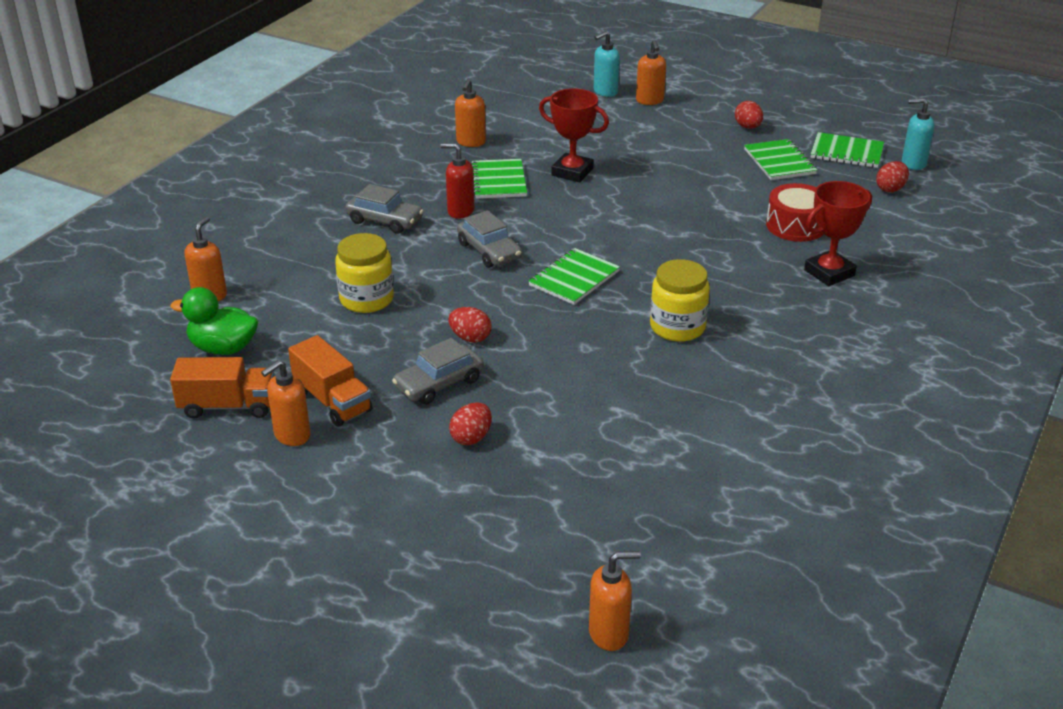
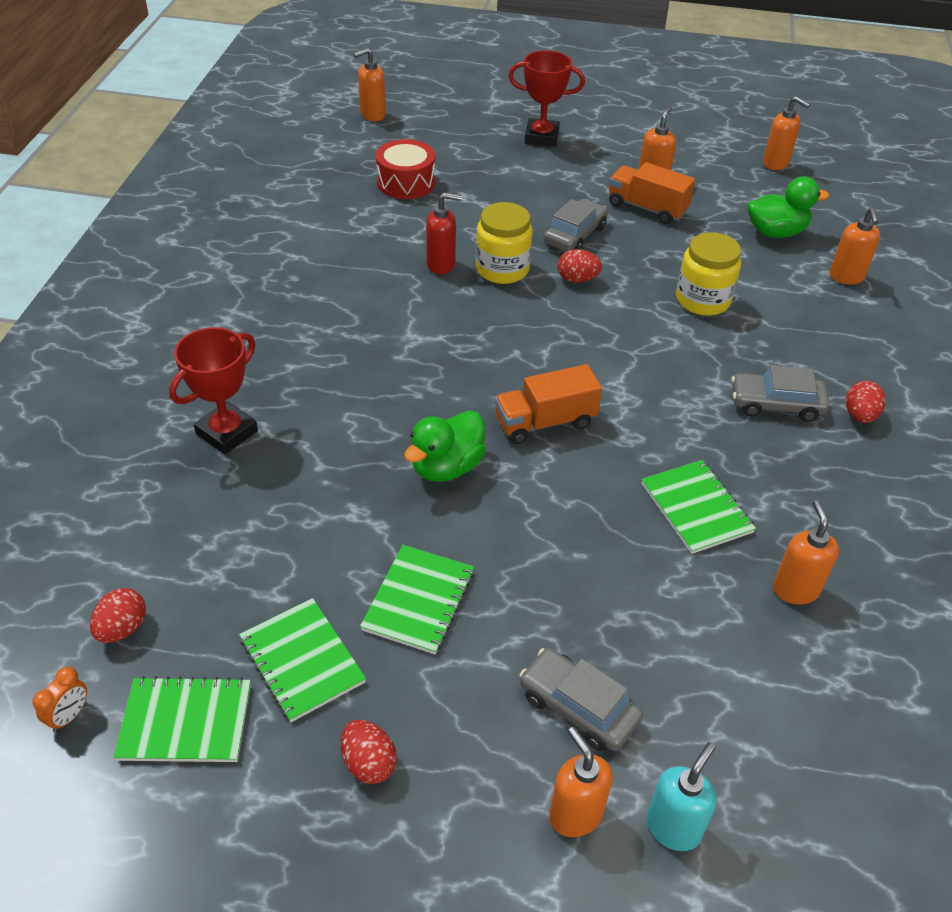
camera: 160 degrees right, 10 degrees up
orange truck [170,357,275,419] -> orange truck moved to [495,364,602,444]
red soap dispenser [441,143,474,219] -> red soap dispenser moved to [426,192,462,274]
red egg [449,403,492,445] -> red egg moved to [846,381,886,423]
grey car [457,210,522,268] -> grey car moved to [519,648,643,751]
green notebook [528,248,620,305] -> green notebook moved to [360,545,474,654]
red trophy [539,88,609,182] -> red trophy moved to [509,50,585,147]
yellow jar [650,259,710,342] -> yellow jar moved to [476,202,533,284]
red drum [766,183,824,242] -> red drum moved to [376,139,435,199]
turquoise soap dispenser [902,98,935,170] -> orange clock [33,667,87,732]
none -> green duck [404,410,486,482]
none -> orange soap dispenser [763,96,810,170]

